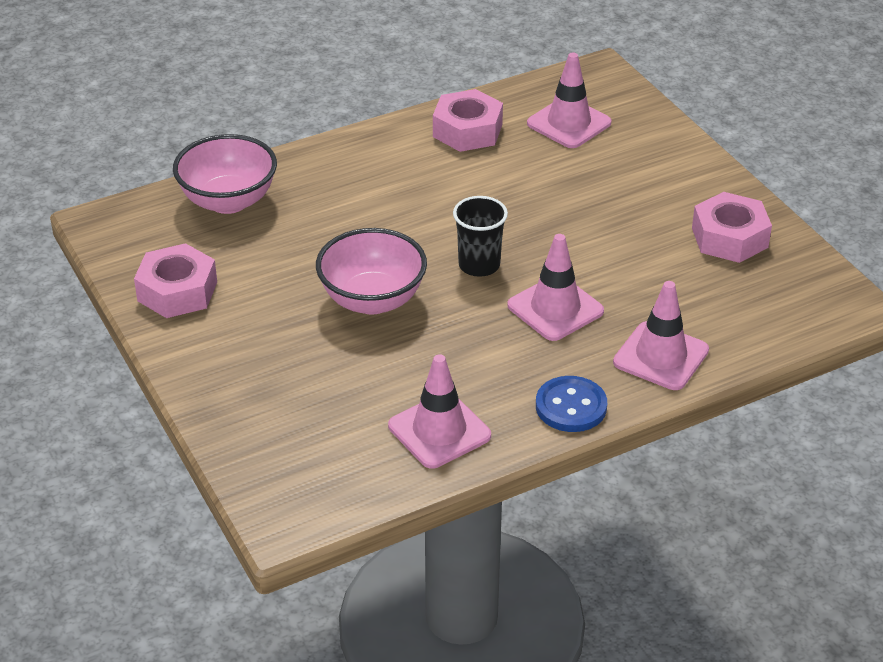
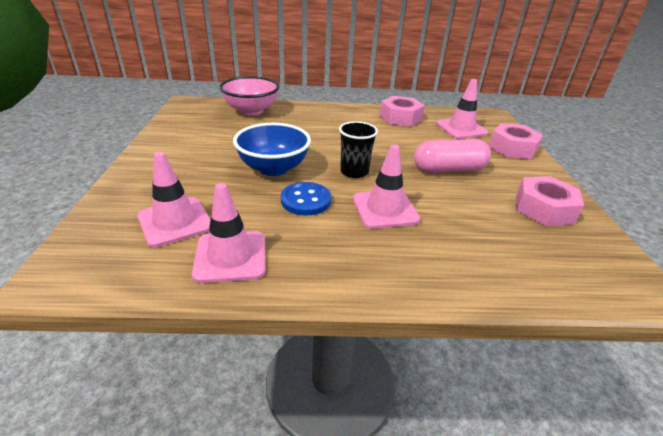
camera: 25 degrees right, 5 degrees down
pink nut [134,243,217,318] -> pink nut moved to [489,123,543,159]
pink bowl [316,228,427,314] -> blue bowl [233,123,311,176]
blue button [536,376,607,432] -> blue button moved to [281,182,331,216]
pink traffic cone [613,281,709,390] -> pink traffic cone moved to [137,152,210,247]
none -> pink capsule [414,139,491,173]

